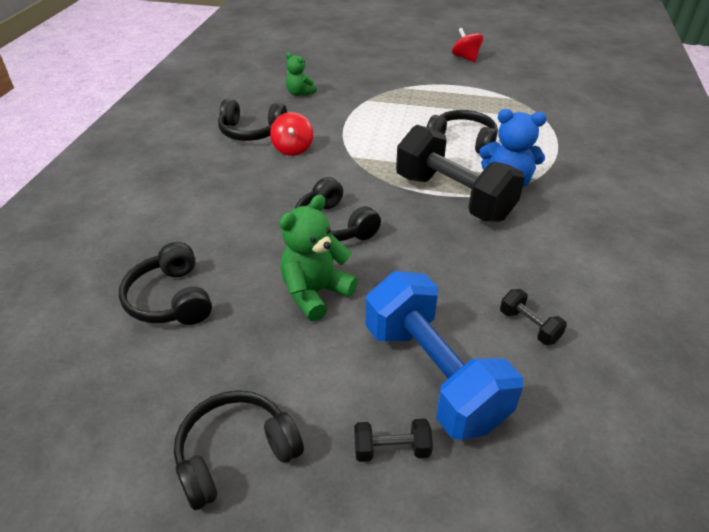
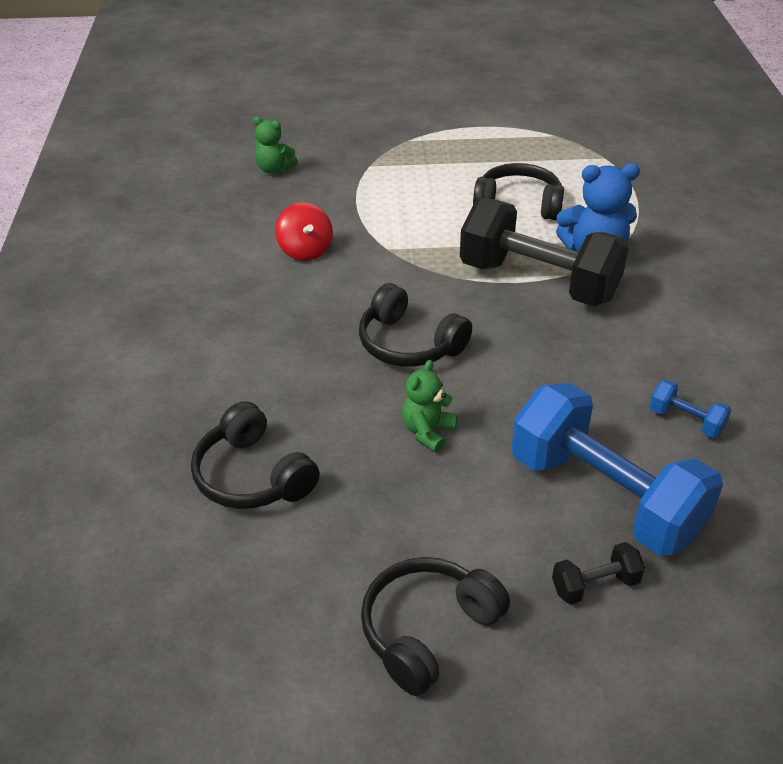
camera: 15 degrees left, 0 degrees up
black headphones [218,99,287,141] -> none
green teddy bear [280,195,358,321] -> green teddy bear [402,360,458,453], size x0.62
red spinning top [452,28,483,62] -> none
black dumbbell [500,289,567,345] -> blue dumbbell [649,380,731,438]

